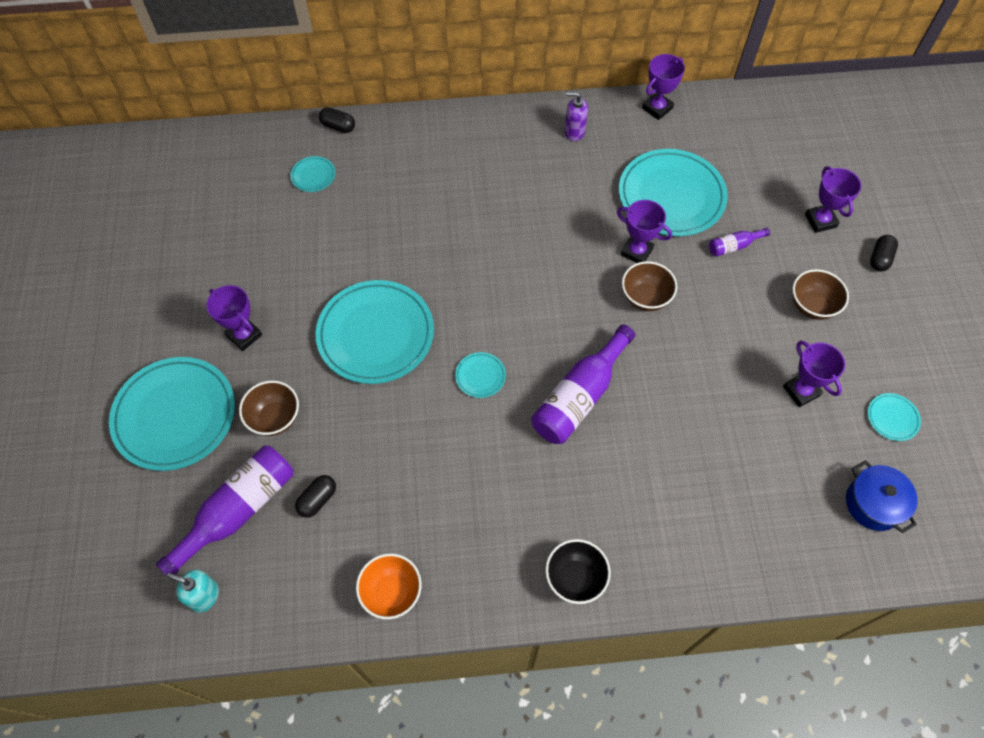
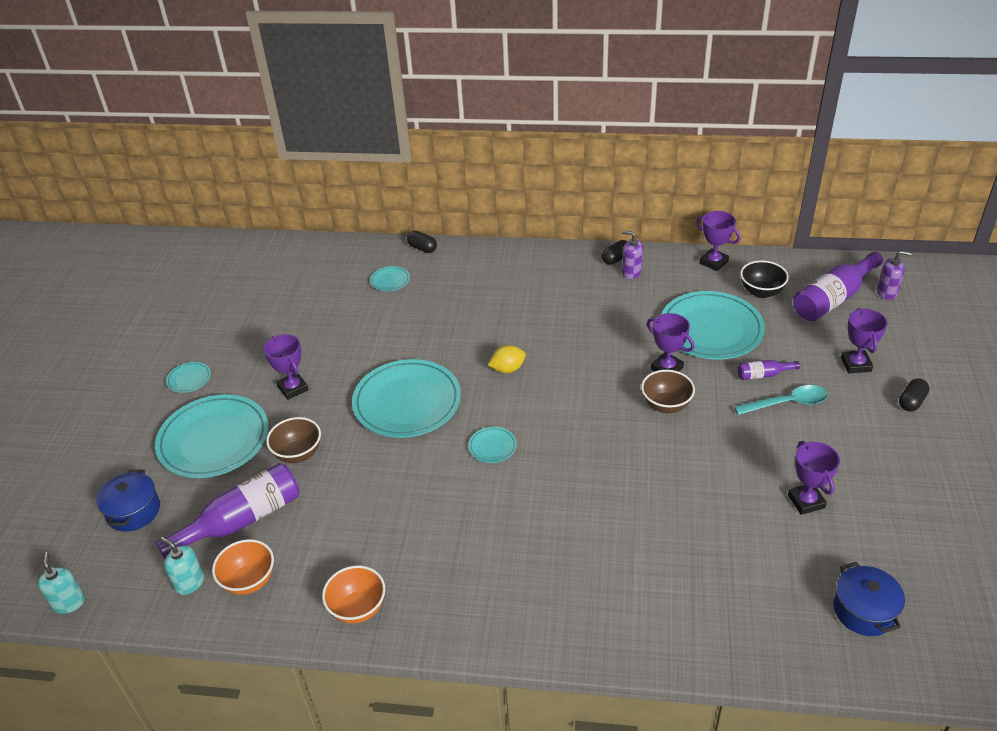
camera: 15 degrees right, 20 degrees down
black capsule [295,475,336,518] -> black capsule moved to [602,240,627,265]
purple bottle [531,324,635,444] -> purple bottle moved to [793,252,883,321]
black bowl [545,539,611,604] -> black bowl moved to [740,260,789,298]
purple trophy [642,54,685,120] -> purple trophy turned 75 degrees clockwise [696,211,740,271]
brown bowl [792,269,849,320] -> none
turquoise plate [868,393,921,441] -> turquoise plate moved to [166,362,211,393]
none -> turquoise soap dispenser [37,552,85,614]
none -> blue pot [96,469,160,532]
none -> orange bowl [212,539,274,595]
none -> yellow lemon [488,345,526,373]
none -> turquoise spoon [734,385,828,415]
none -> purple soap dispenser [877,251,912,300]

